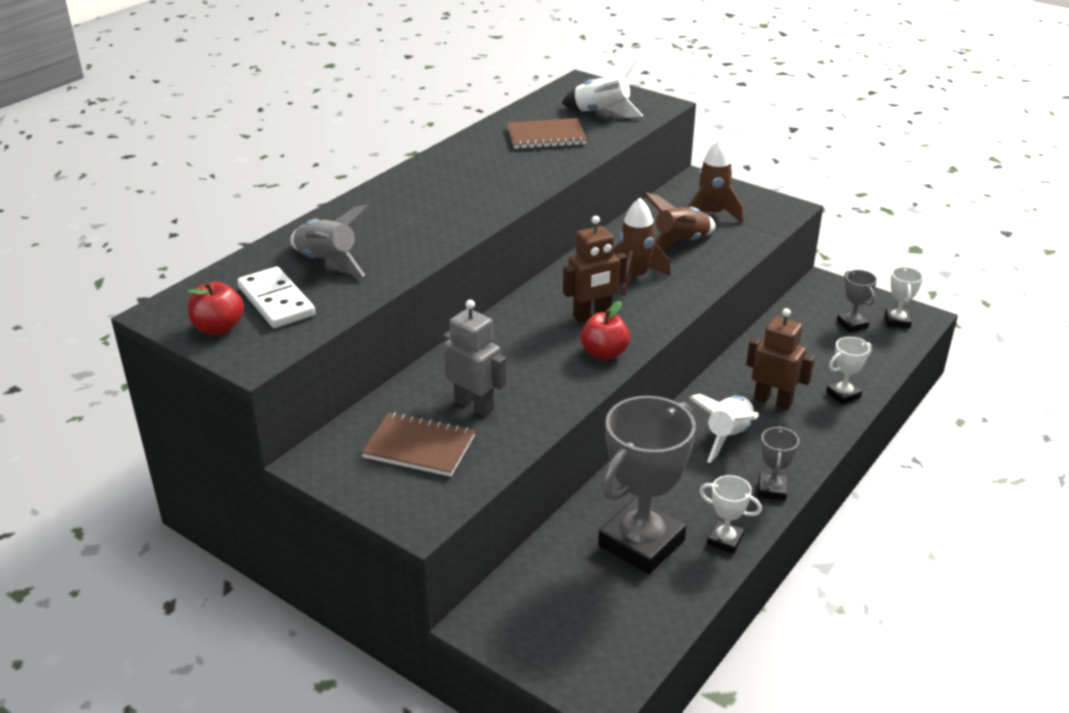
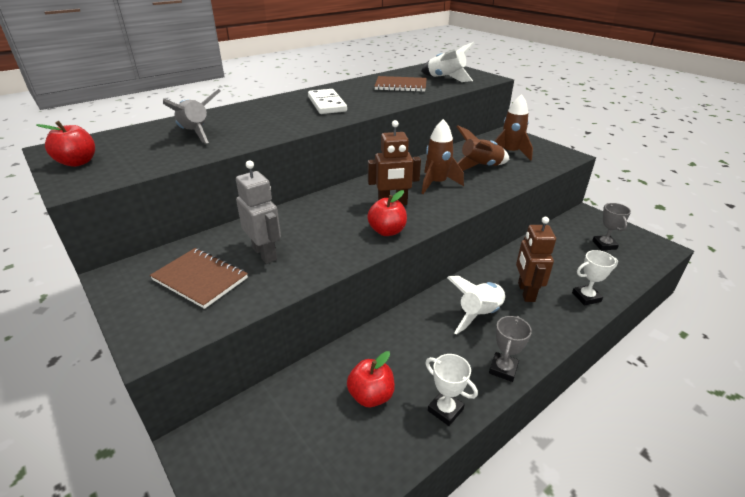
camera: 15 degrees right, 0 degrees up
white domino [237,267,315,328] -> white domino moved to [308,89,347,114]
grey trophy [598,396,696,574] -> red apple [347,351,395,407]
brown robot [746,308,815,410] -> brown robot turned 135 degrees counterclockwise [516,217,556,302]
white trophy [885,267,923,328] -> none

